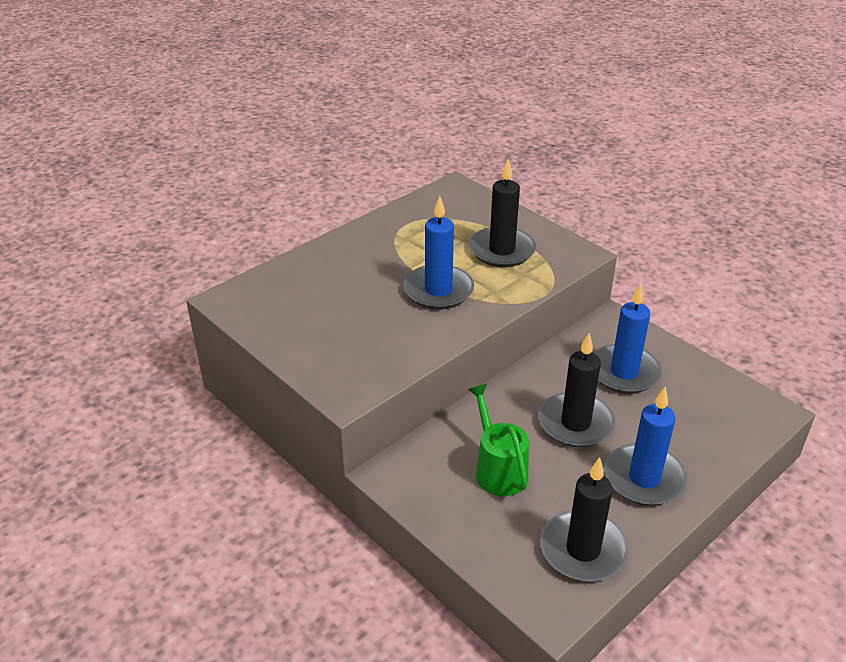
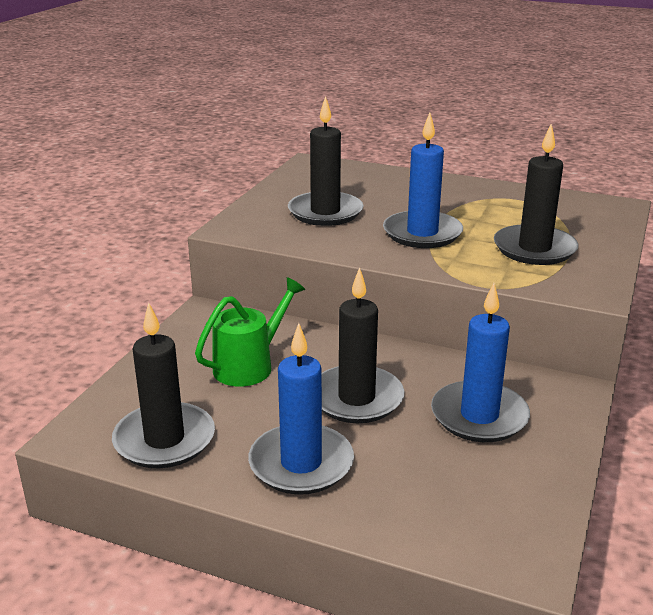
camera: 65 degrees right, 10 degrees down
none -> black candle [288,96,364,226]

